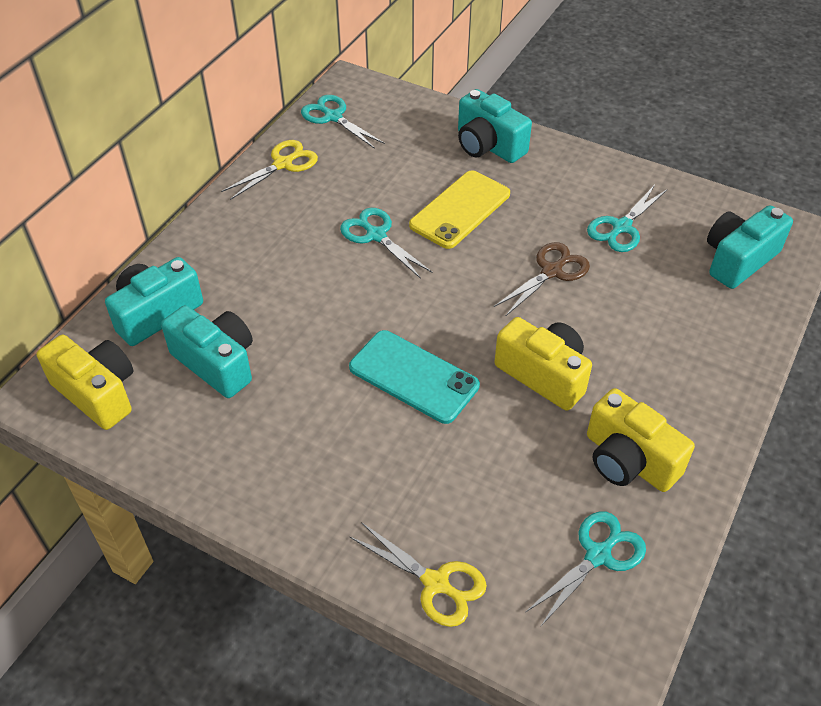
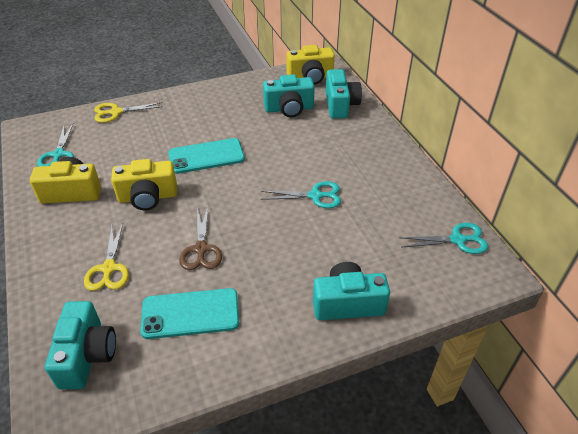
camera: 130 degrees right, 5 degrees down
yellow scissors [221,140,318,200] -> yellow scissors moved to [84,223,129,291]
yellow phone [409,170,510,249] -> none
turquoise scissors [587,185,668,252] -> turquoise phone [140,288,239,339]

